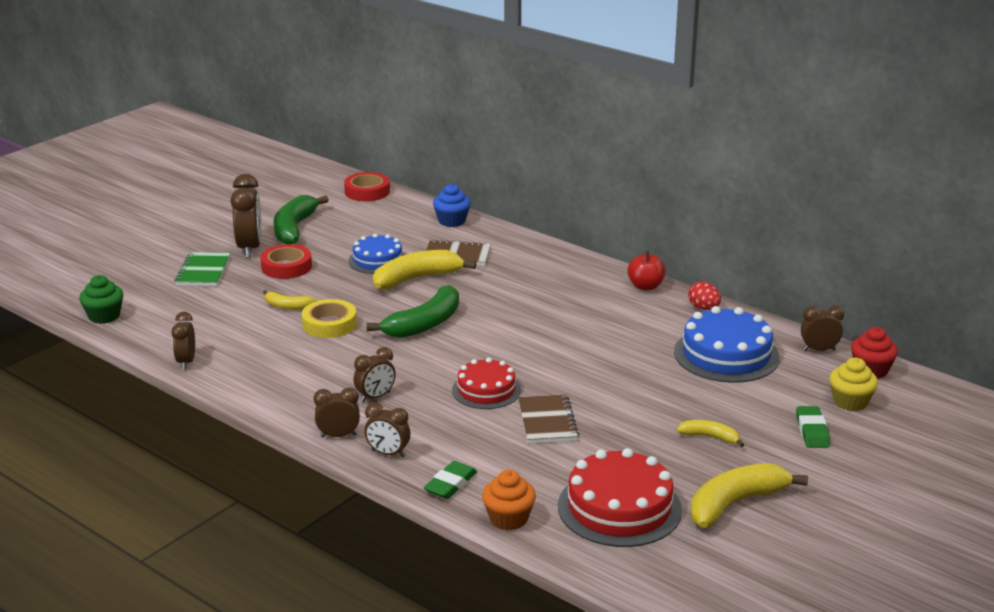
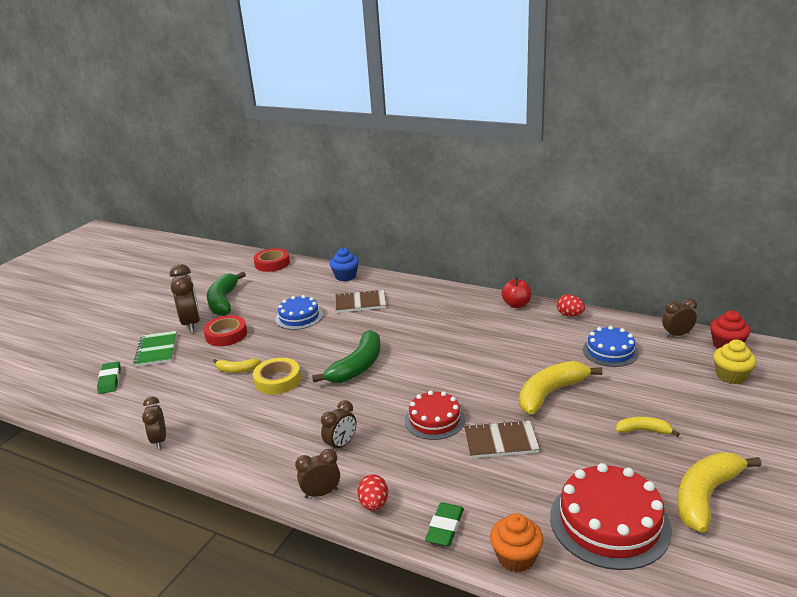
camera: 10 degrees left, 0 degrees up
green cupcake [79,275,123,324] -> none
brown clock [364,403,410,458] -> red egg [357,474,388,511]
yellow banana [373,250,476,290] -> yellow banana moved to [519,361,602,415]
brown notebook [518,394,579,443] -> brown notebook turned 75 degrees counterclockwise [464,420,540,458]
blue cake [674,306,780,383] -> blue cake [583,326,639,367], size x0.63
green eraser [796,406,830,448] -> green eraser moved to [97,361,121,394]

